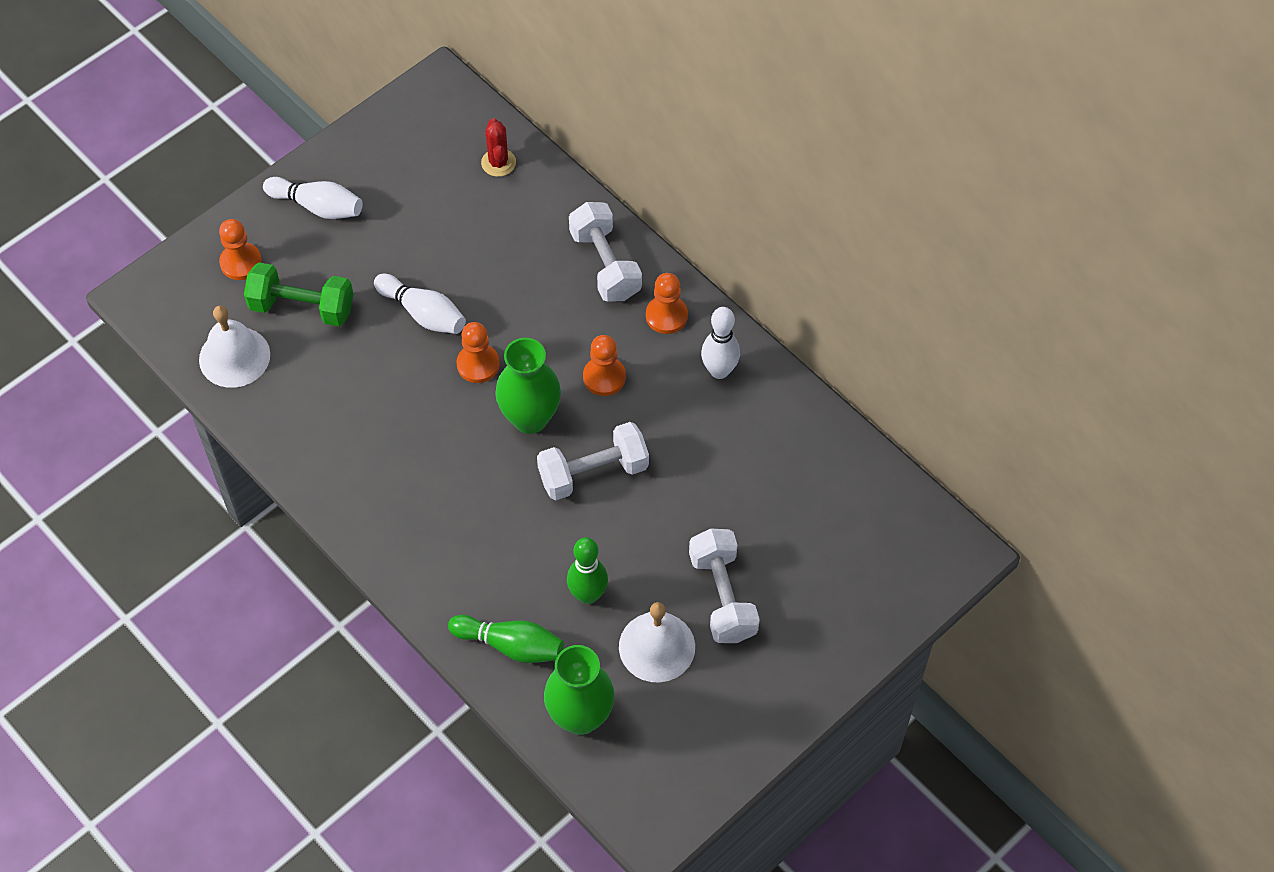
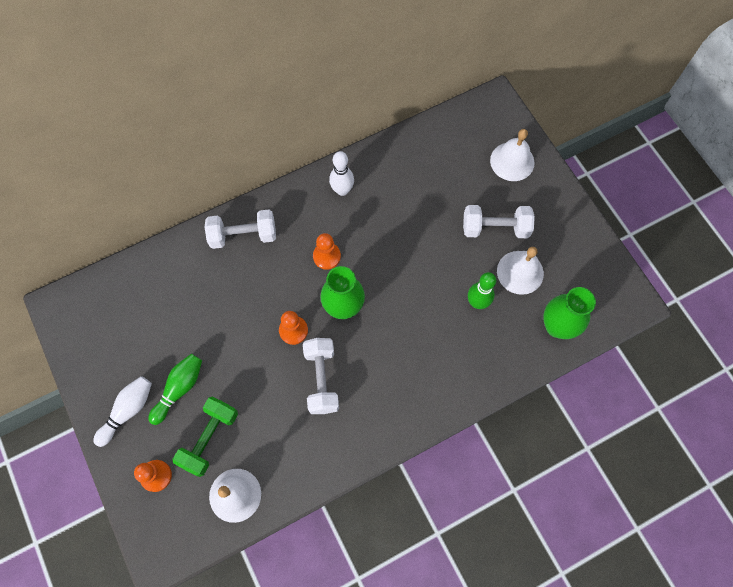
camera: 75 degrees left, 10 degrees up
white bowling pin [374,274,466,334] -> none
green bowling pin [448,615,564,663] -> green bowling pin moved to [148,354,202,425]
red cactus [481,118,516,177] -> none
white dumbbell [537,422,649,500] -> white dumbbell moved to [303,338,339,414]
orange pawn [646,273,688,334] -> none
none -> white bell [490,129,535,181]

